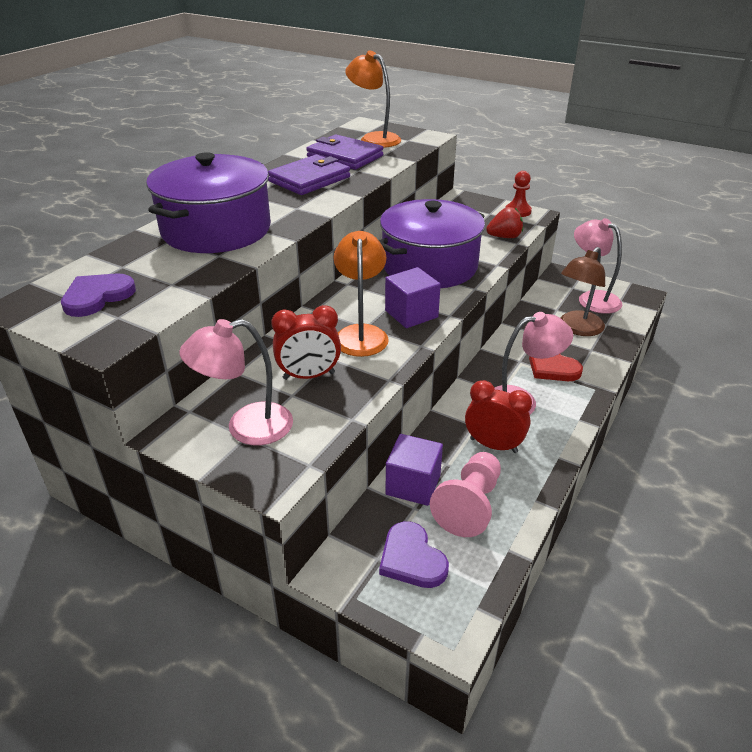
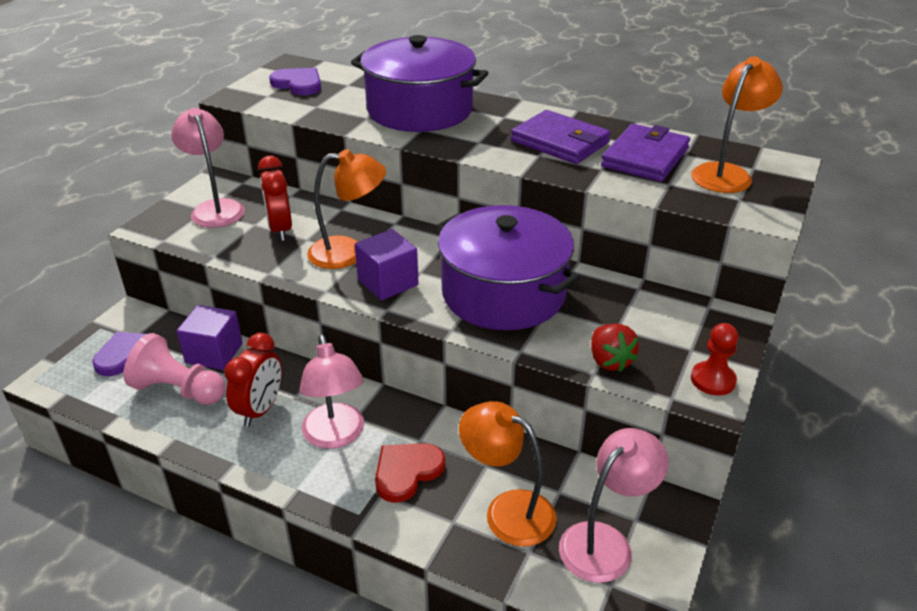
camera: 85 degrees right, 0 degrees up
brown lamp [561,247,605,336] -> orange lamp [459,401,557,547]

